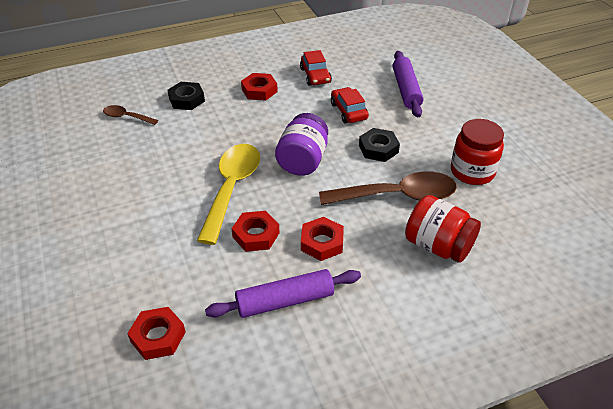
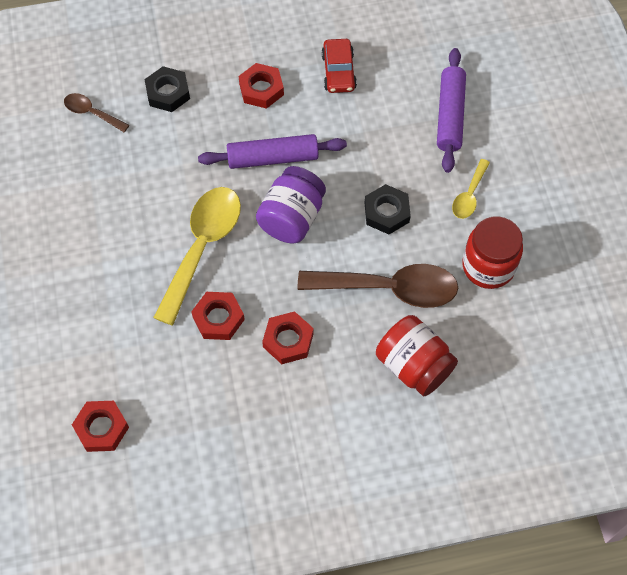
camera: 10 degrees right, 20 degrees up
purple rolling pin [205,269,361,318] -> purple rolling pin moved to [198,134,347,169]
red car [331,87,369,123] -> none
none -> yellow spoon [452,159,490,219]

